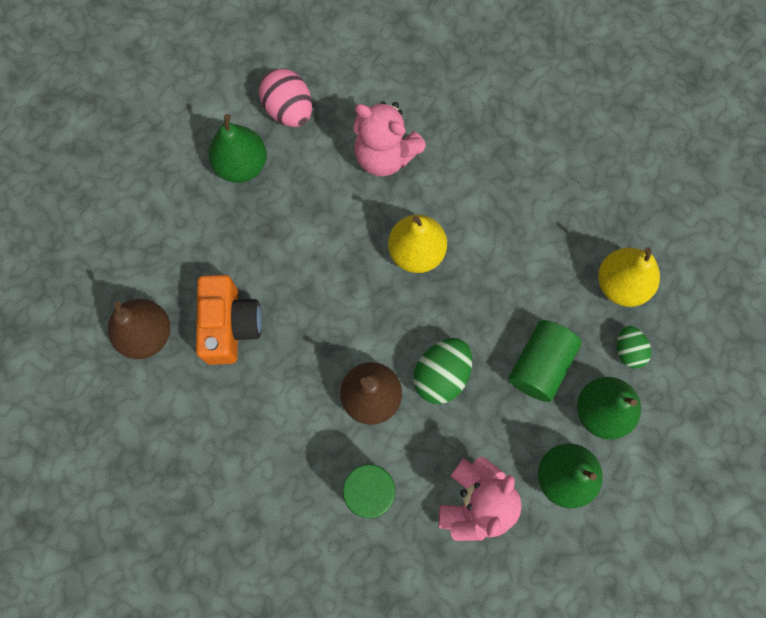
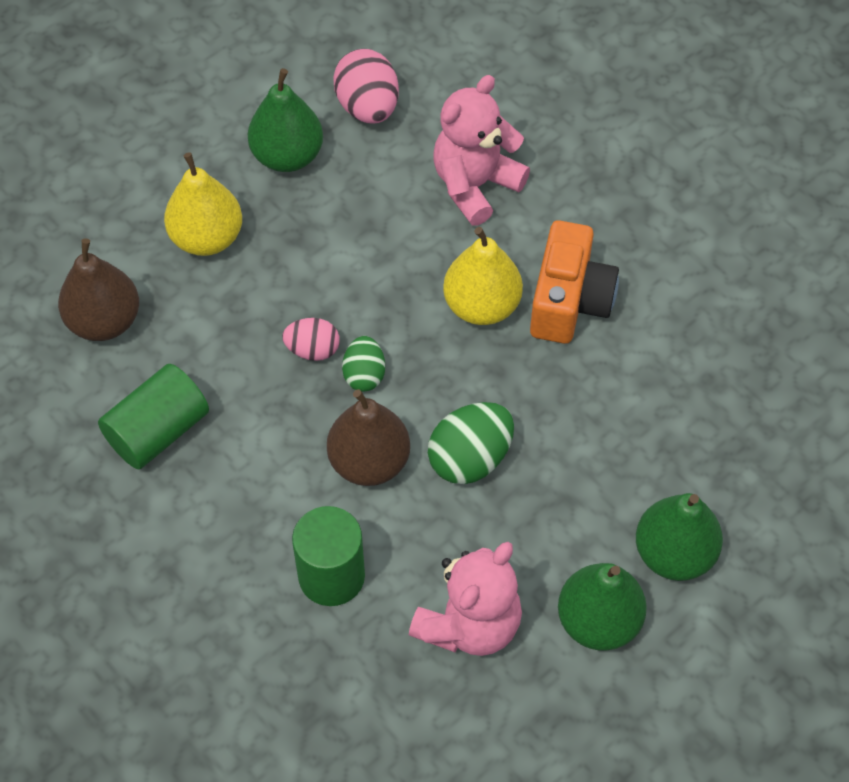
camera: 15 degrees right, 15 degrees down
orange camera [196,275,262,365] -> orange camera moved to [530,220,619,344]
pink teddy bear [353,101,426,176] -> pink teddy bear turned 90 degrees clockwise [433,75,530,226]
green cylinder [509,320,581,402] -> green cylinder moved to [98,364,209,469]
yellow pear [598,247,660,307] -> yellow pear moved to [164,152,242,256]
green egg [617,326,651,369] -> green egg moved to [342,336,385,392]
none -> pink egg [282,318,340,361]

